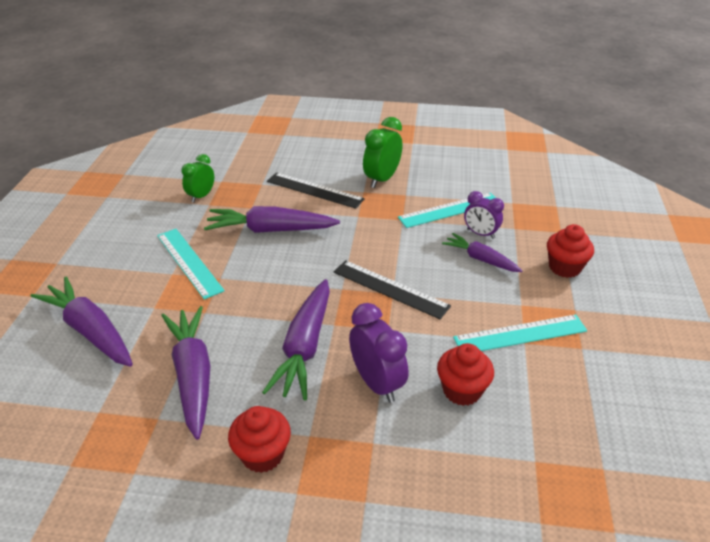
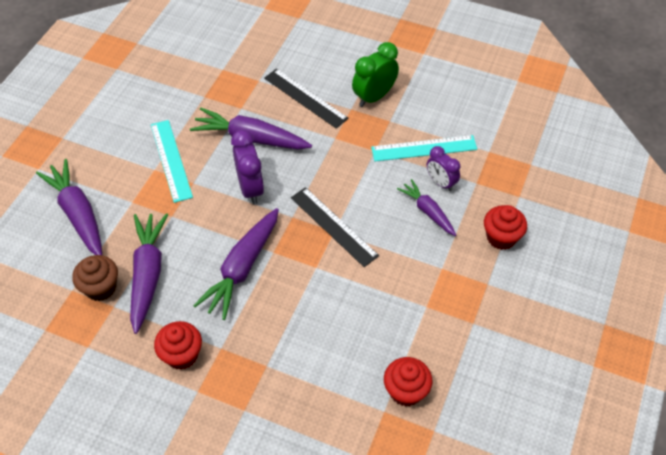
camera: 15 degrees right, 15 degrees up
green clock [181,154,214,203] -> none
purple clock [349,303,408,403] -> purple clock moved to [231,130,264,204]
red cupcake [437,343,494,406] -> red cupcake moved to [384,357,433,407]
turquoise ruler [453,314,587,351] -> none
none -> brown cupcake [72,255,118,301]

